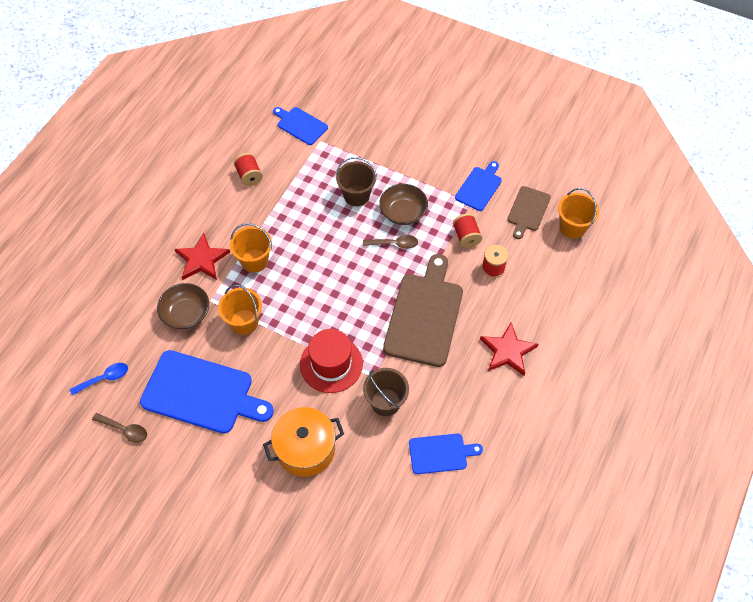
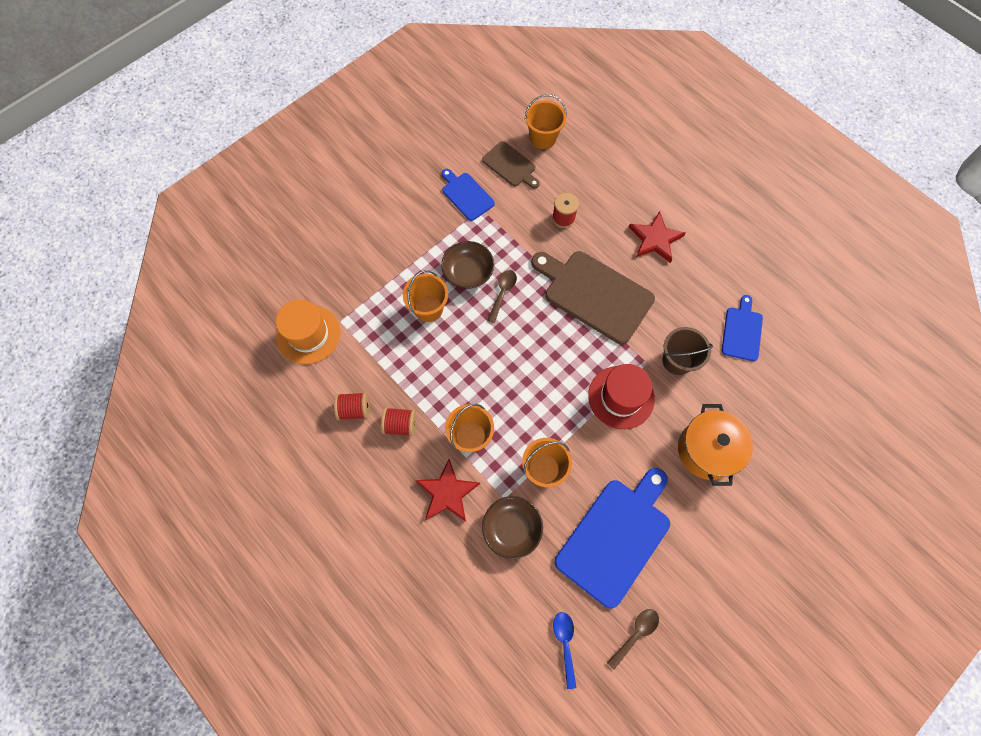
camera: 70 degrees left, 10 degrees up
blue cutting board [273,107,328,145] -> orange hat [276,299,340,364]
brown bucket [336,157,377,206] -> orange bucket [403,270,448,322]
red spool [453,213,482,248] -> red spool moved to [381,407,416,437]

